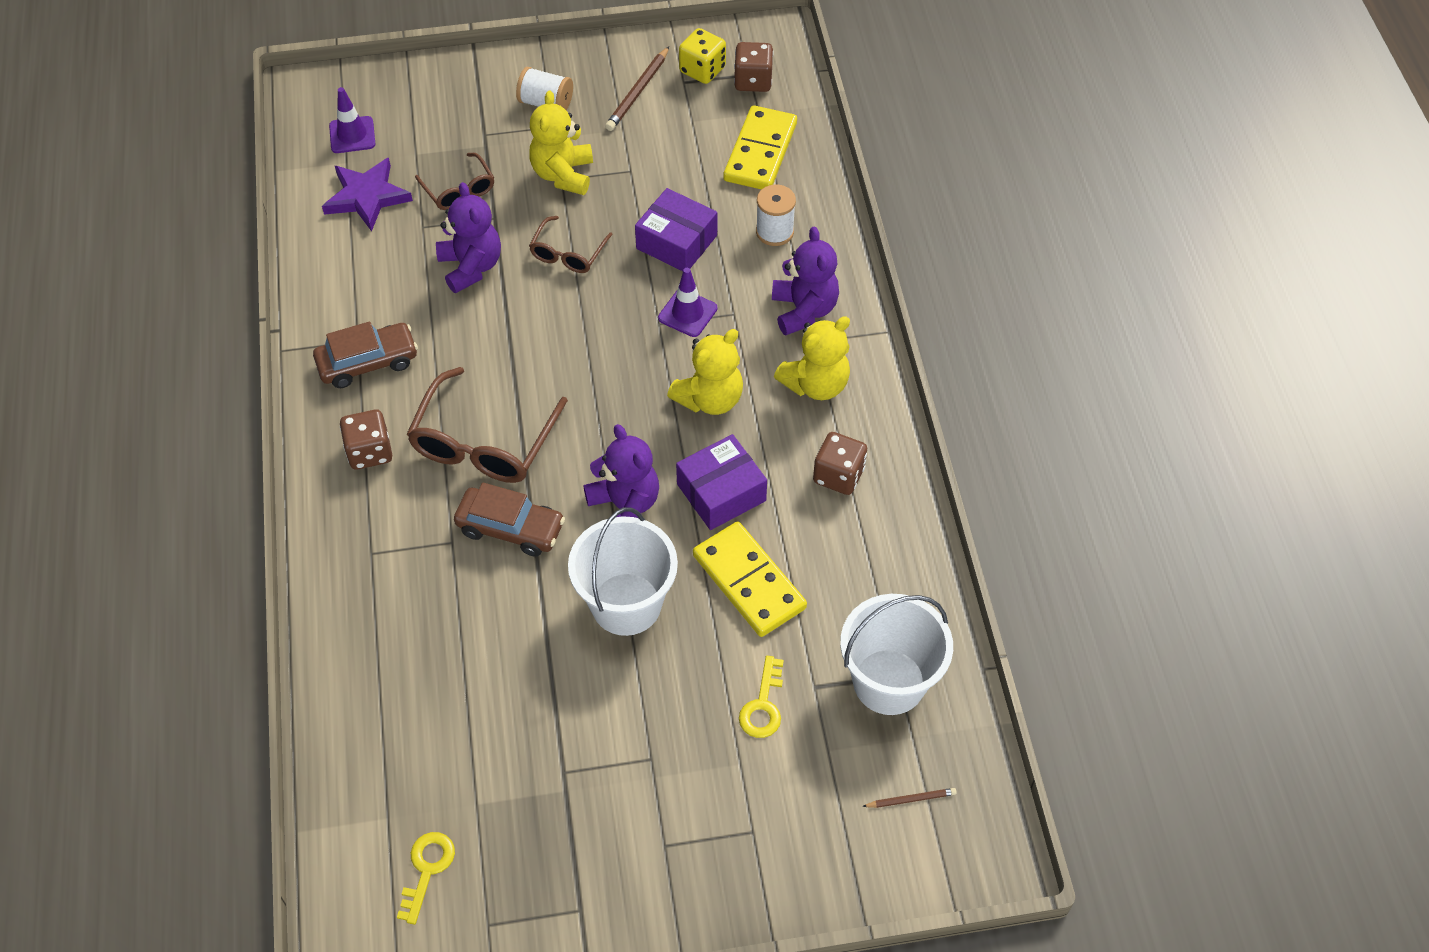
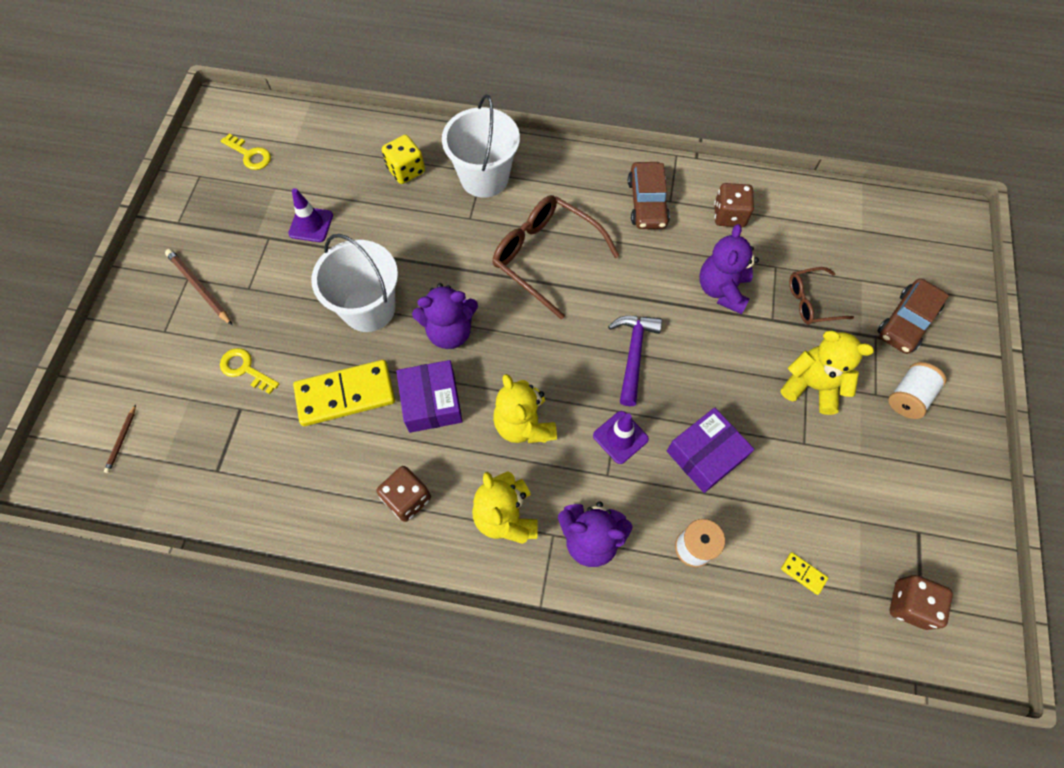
camera: 110 degrees right, 10 degrees up
purple star [322,158,413,232] -> none
purple traffic cone [329,87,375,153] -> purple traffic cone moved to [288,188,333,242]
brown dice [340,410,392,470] -> brown dice moved to [714,183,754,227]
purple teddy bear [436,182,501,293] -> purple teddy bear turned 105 degrees clockwise [699,224,759,314]
brown car [454,483,565,557] -> brown car moved to [877,278,949,354]
brown glasses [529,216,613,273] -> none
brown pencil [605,47,669,131] -> brown pencil moved to [165,249,233,326]
yellow dice [679,28,726,84] -> yellow dice moved to [382,135,425,184]
yellow domino [723,105,797,190] -> yellow domino [781,552,828,595], size x0.41
white bucket [840,594,953,715] -> white bucket moved to [442,94,520,198]
none -> purple hammer [608,316,662,406]

